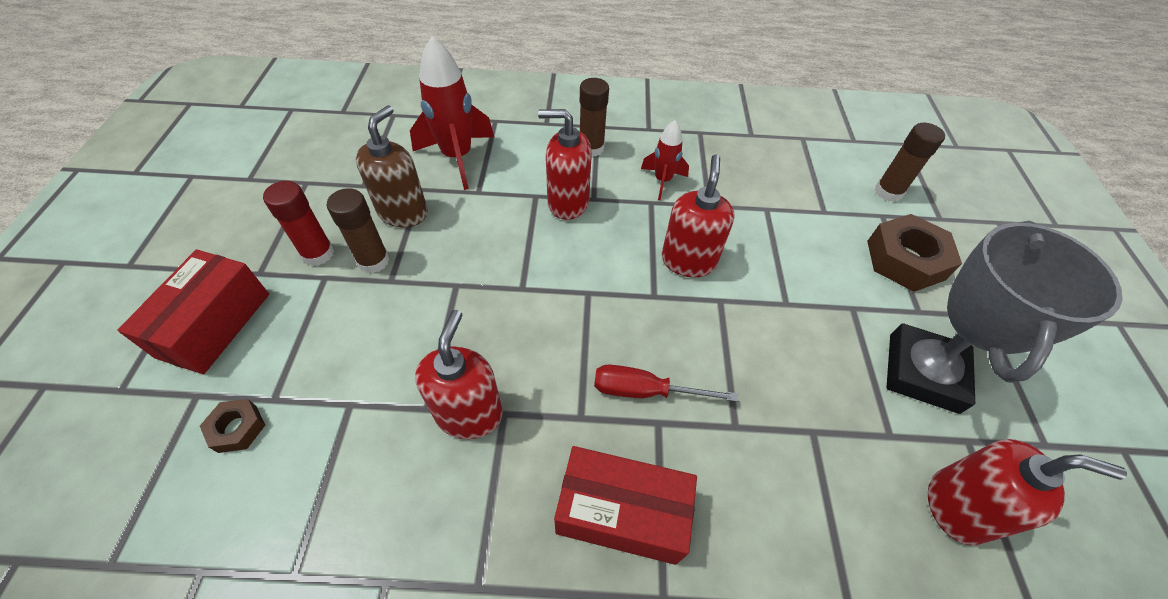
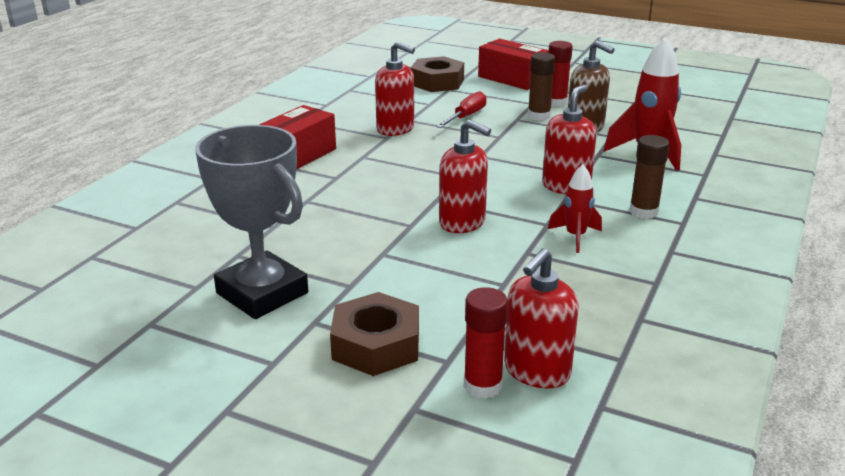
camera: 115 degrees right, 25 degrees down
brown nut [200,399,265,453] -> brown nut [411,56,464,92], size x1.93
red screwdriver [594,365,738,402] -> red screwdriver moved to [436,91,487,128]
brown glue stick [875,123,945,202] -> red glue stick [464,287,508,399]
red soap dispenser [928,439,1127,546] -> red soap dispenser moved to [504,249,579,388]

